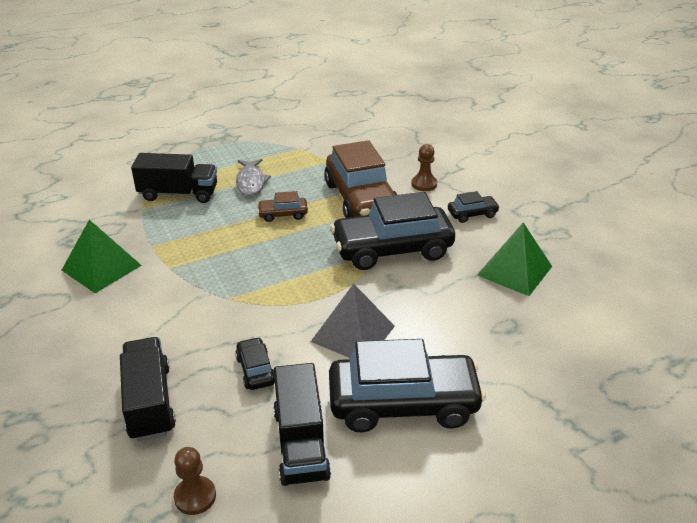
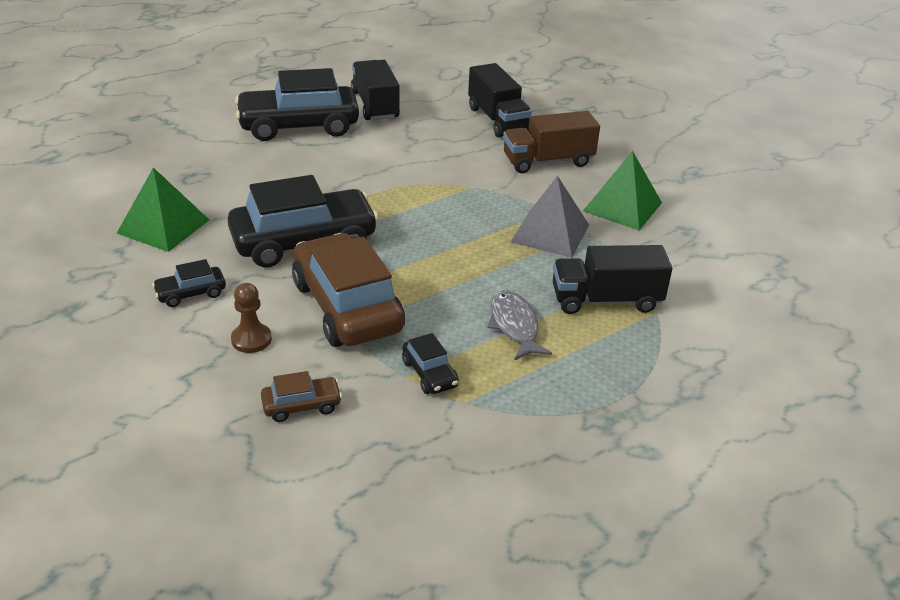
camera: 170 degrees right, 0 degrees up
brown pawn [174,447,216,515] -> none
black car [235,337,275,390] -> black car moved to [402,333,459,394]
brown car [257,191,308,222] -> brown car moved to [261,371,342,422]
grey pyramid [311,283,395,358] -> grey pyramid moved to [511,176,589,258]
none -> brown truck [503,111,600,173]

